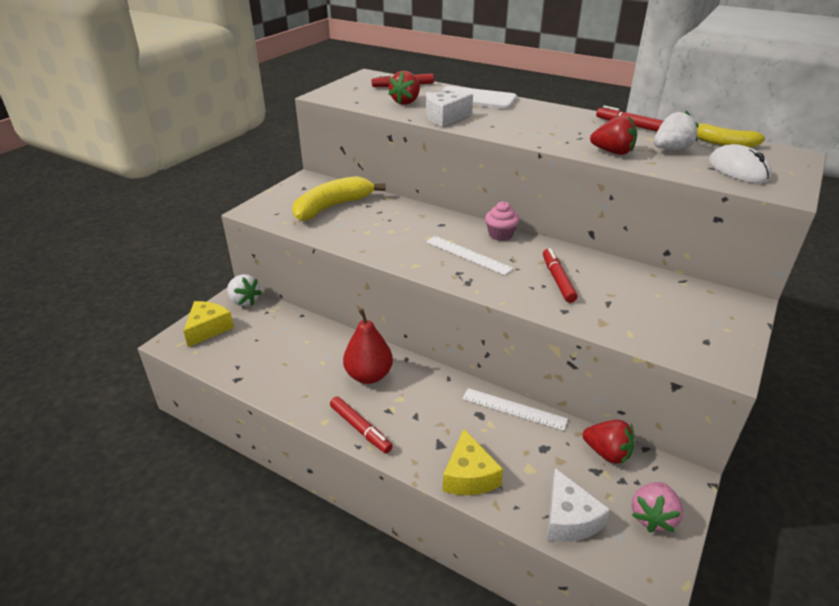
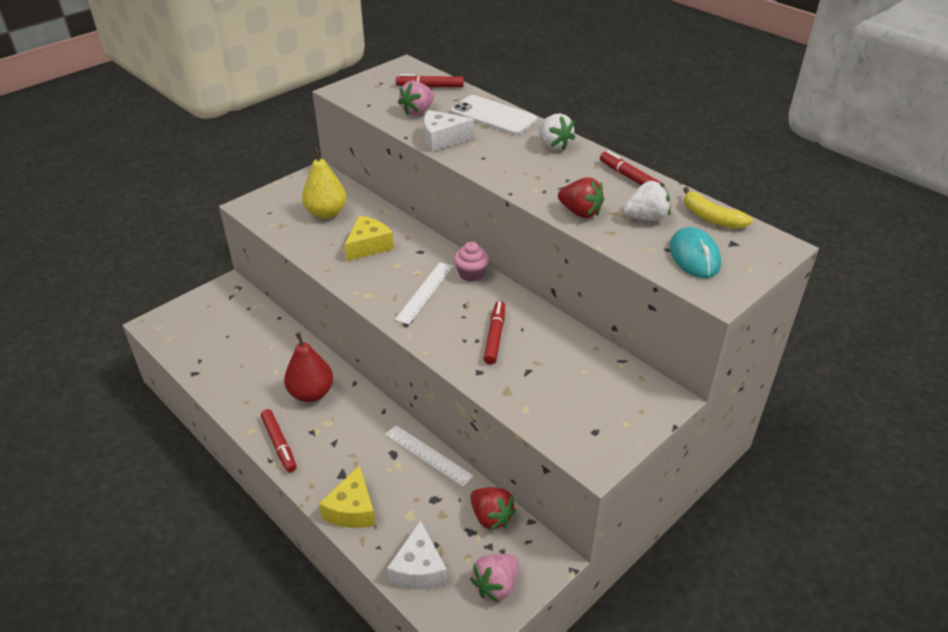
camera: 15 degrees right, 5 degrees up
yellow cheese [183,301,234,347] -> yellow cheese moved to [344,216,394,261]
white strawberry [227,274,262,306] -> white strawberry moved to [538,113,575,150]
yellow banana [292,176,385,221] -> yellow pear [302,147,346,219]
red strawberry [388,71,420,105] -> pink strawberry [398,81,434,116]
white ruler [426,236,514,275] -> white ruler turned 60 degrees clockwise [395,262,453,325]
white mouse [709,144,772,183] -> turquoise mouse [670,227,721,278]

